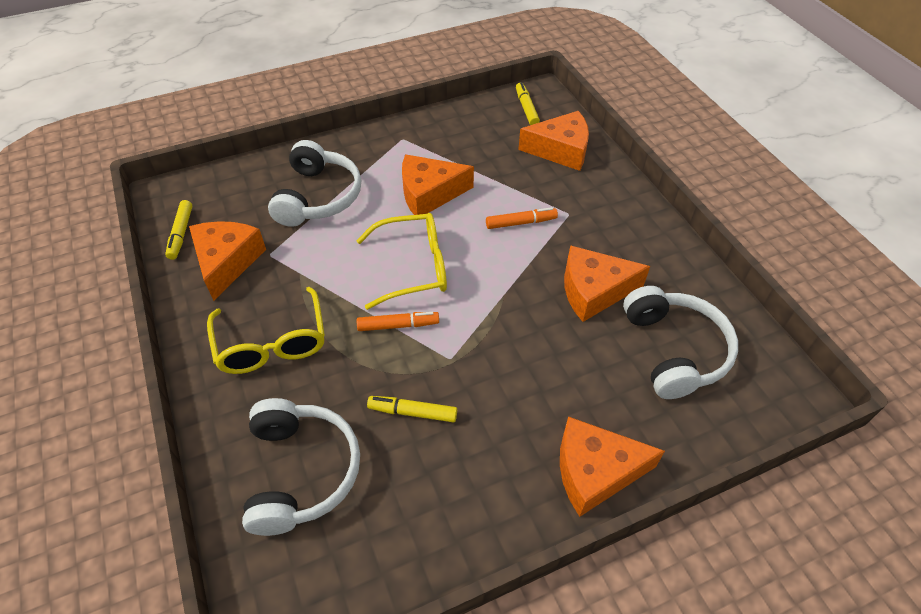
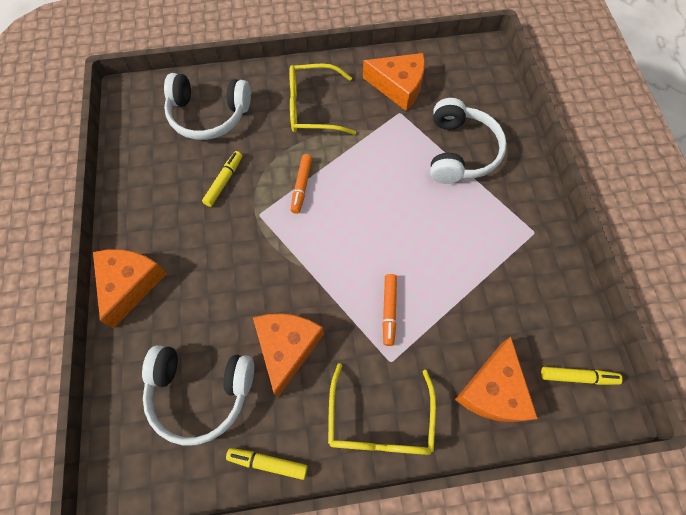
camera: 105 degrees right, 15 degrees up
yellow marker [165,200,193,260] -> yellow marker moved to [226,448,308,480]
white headphones [268,140,361,227] -> white headphones turned 105 degrees counterclockwise [430,98,507,184]
yellow glasses [356,213,447,310] -> yellow glasses moved to [328,363,436,455]
orange cheese [402,154,474,215] -> none

